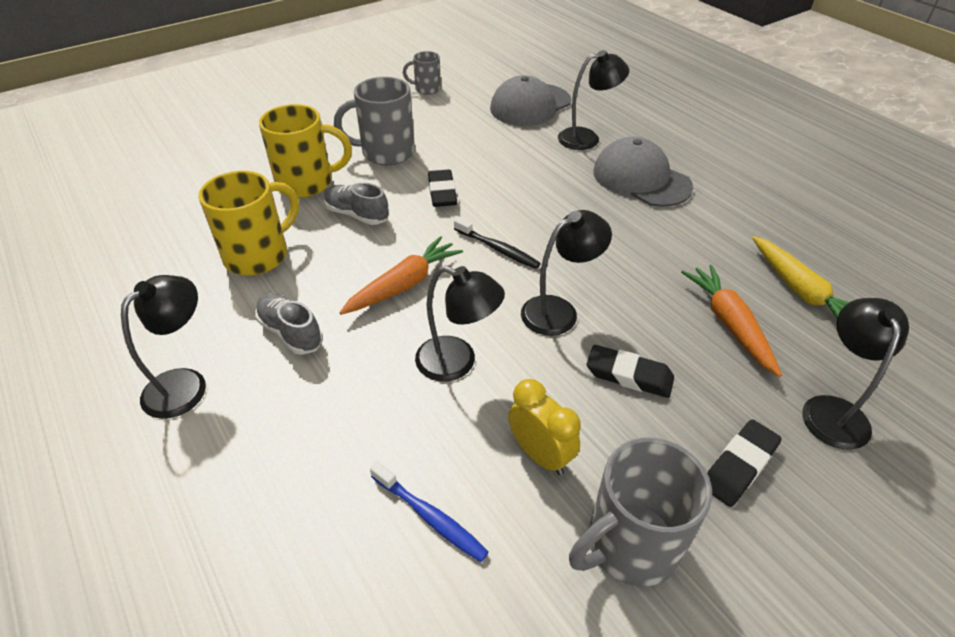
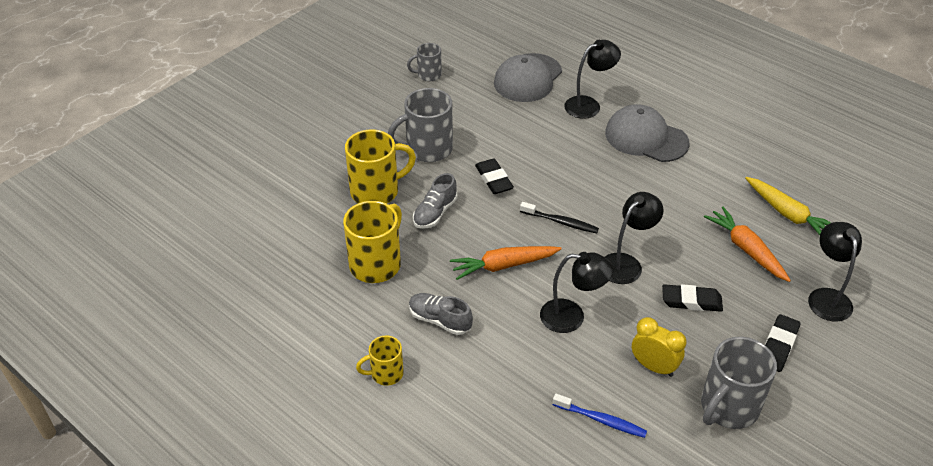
camera: 15 degrees left, 0 degrees up
black lamp [121,275,206,419] -> yellow mug [356,336,404,386]
grey shoe [324,183,389,225] -> grey shoe turned 75 degrees counterclockwise [413,173,458,229]
orange carrot [340,236,463,315] -> orange carrot turned 135 degrees counterclockwise [450,246,562,280]

